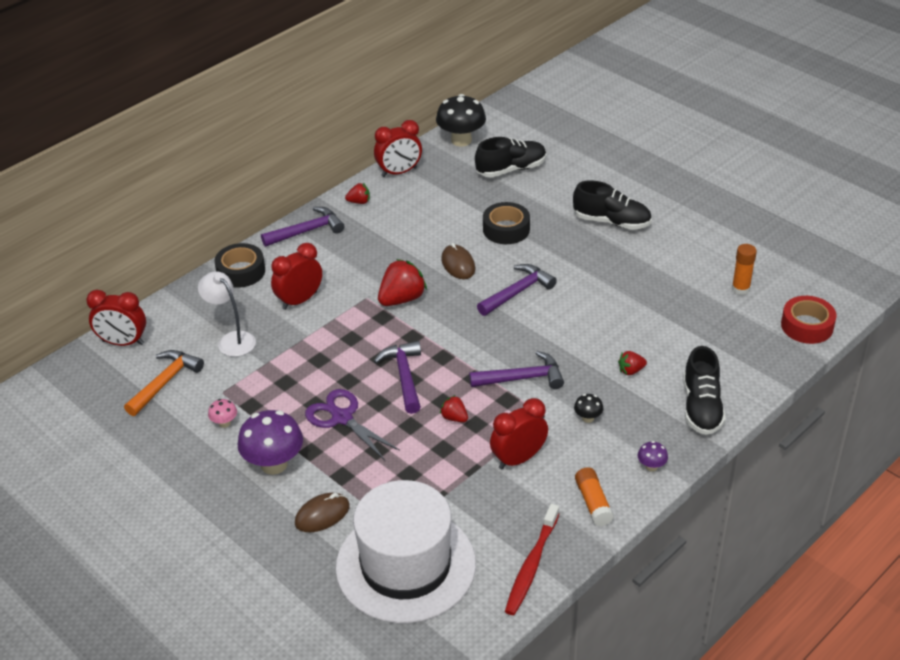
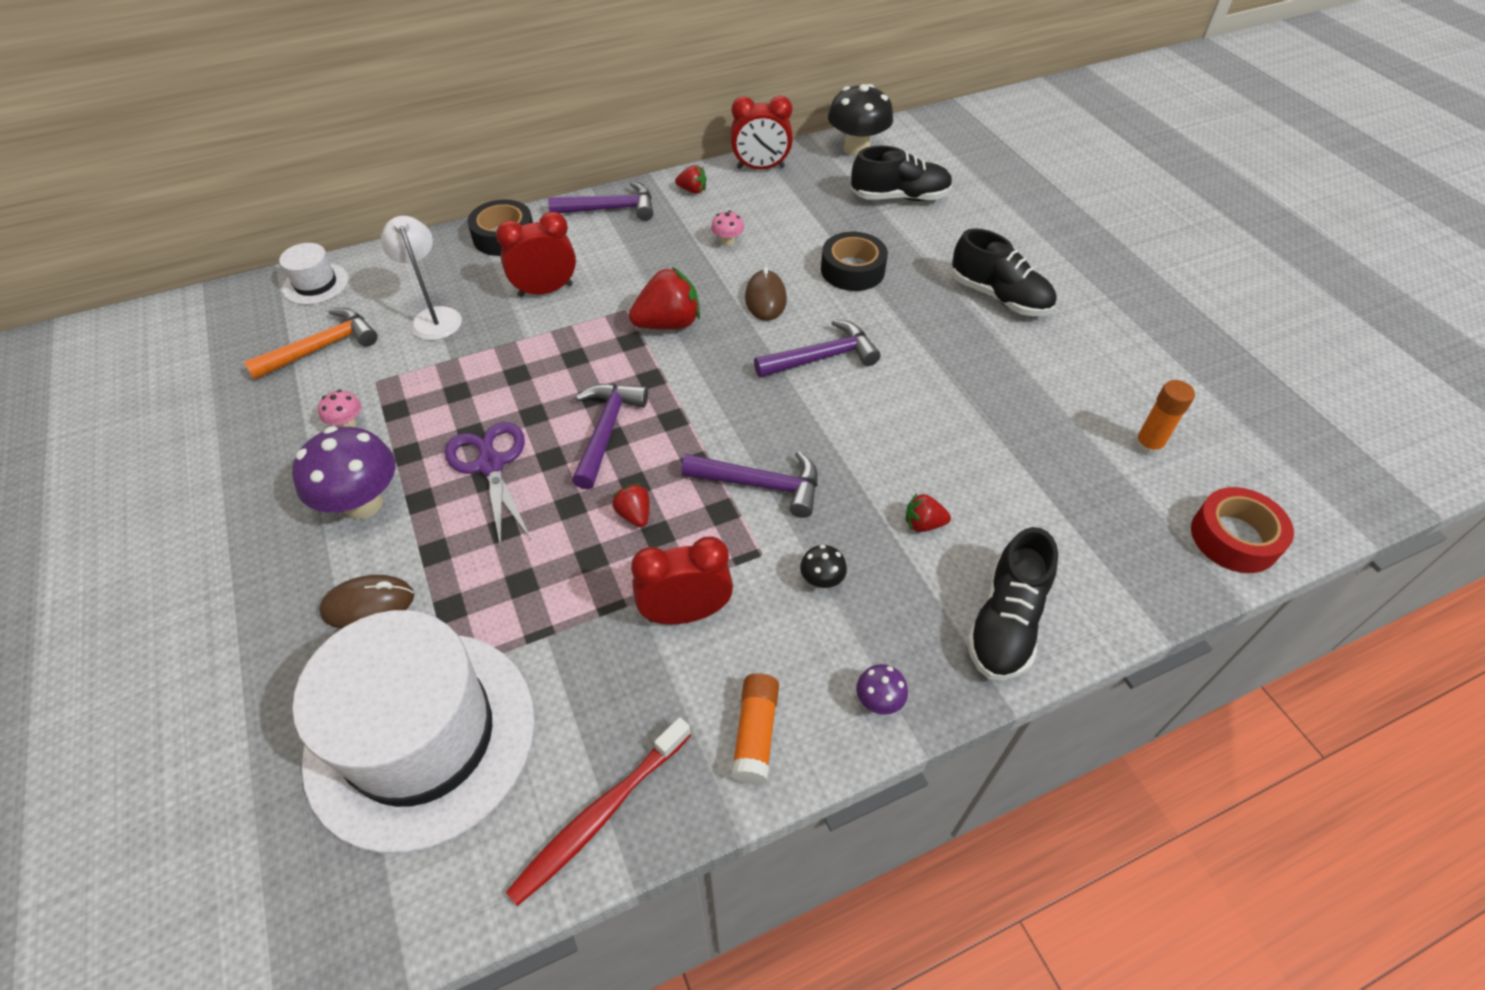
camera: 20 degrees right, 10 degrees up
red clock [86,290,146,346] -> white hat [279,243,349,305]
none -> pink mushroom [711,210,744,246]

